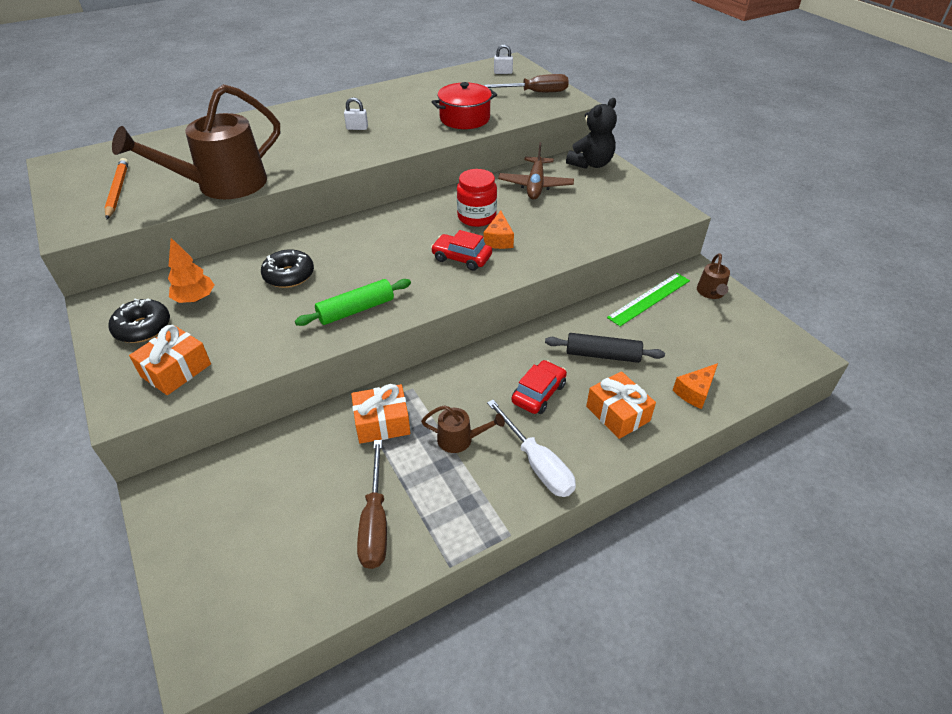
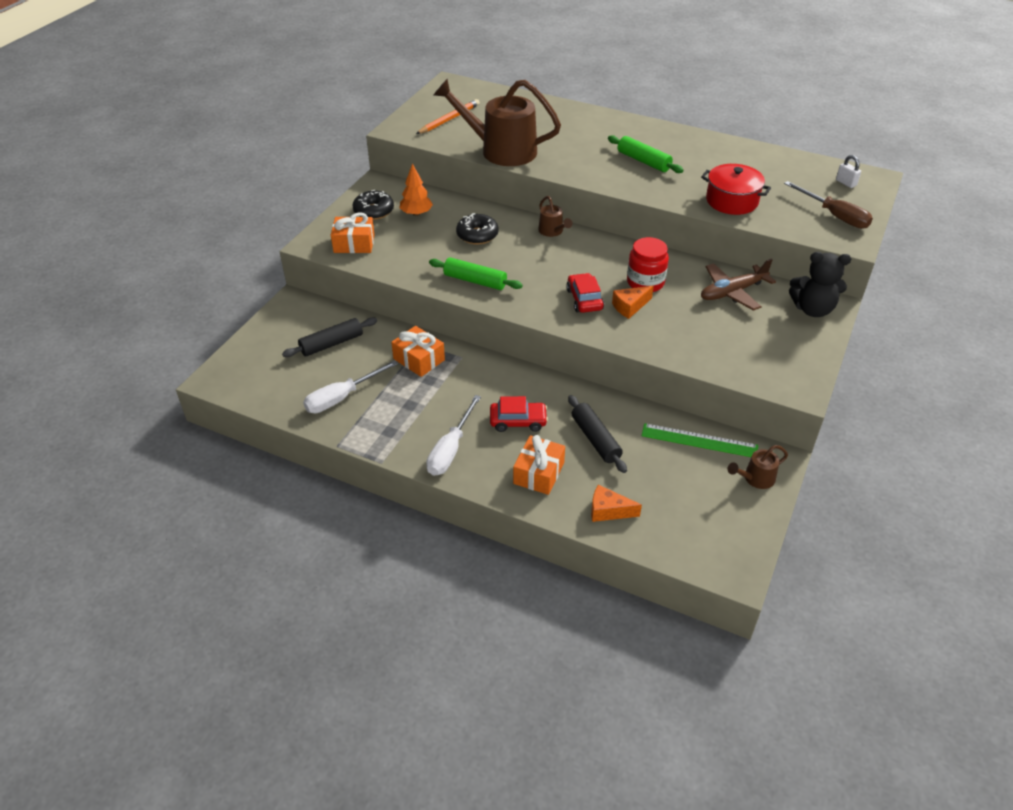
camera: 55 degrees right, 0 degrees up
white padlock [344,97,368,130] -> green rolling pin [608,135,684,173]
brown screwdriver [357,440,387,569] -> white screwdriver [303,360,398,413]
brown watering can [421,405,505,453] -> brown watering can moved to [538,196,573,237]
none -> black rolling pin [282,317,377,357]

